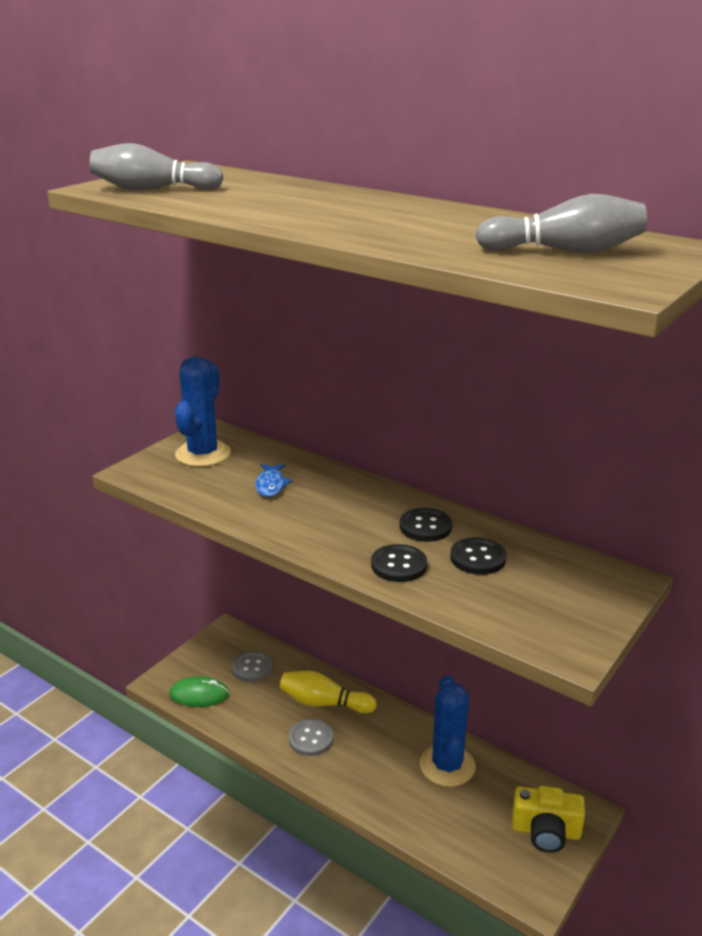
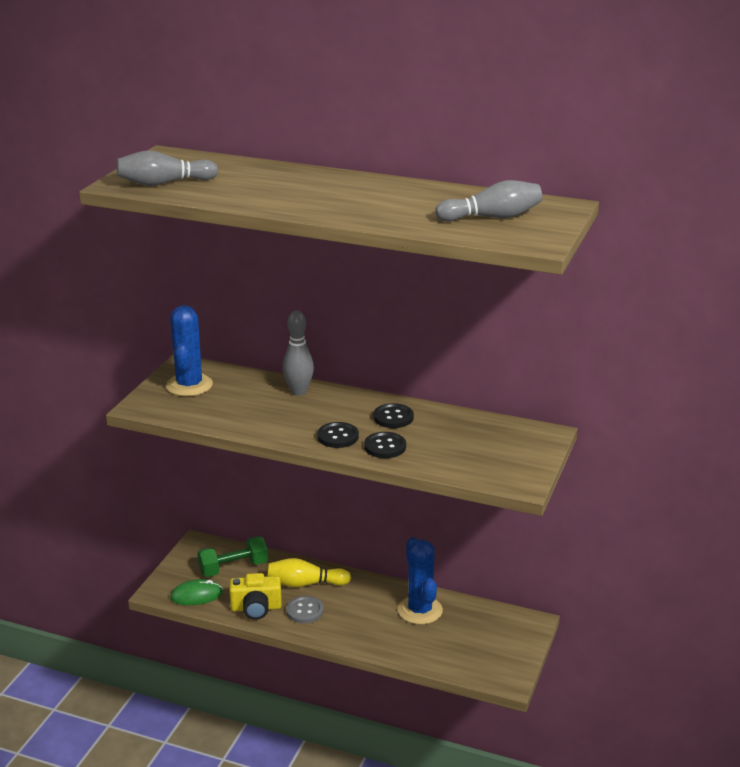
camera: 15 degrees left, 0 degrees up
grey button [232,651,273,682] -> green dumbbell [197,536,268,577]
blue fish [255,464,292,497] -> none
black button [450,537,507,575] -> black button moved to [317,422,359,448]
yellow camera [512,786,585,853] -> yellow camera moved to [230,573,282,620]
none -> grey bowling pin [283,311,314,396]

